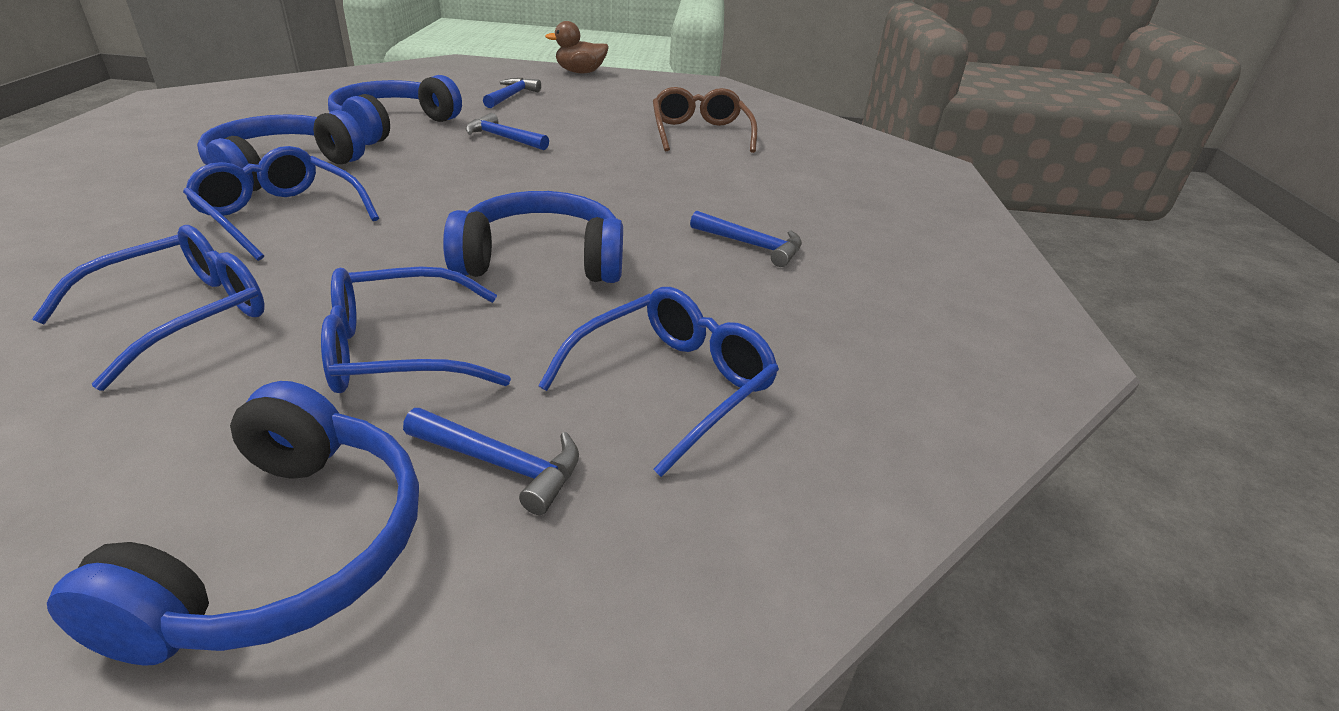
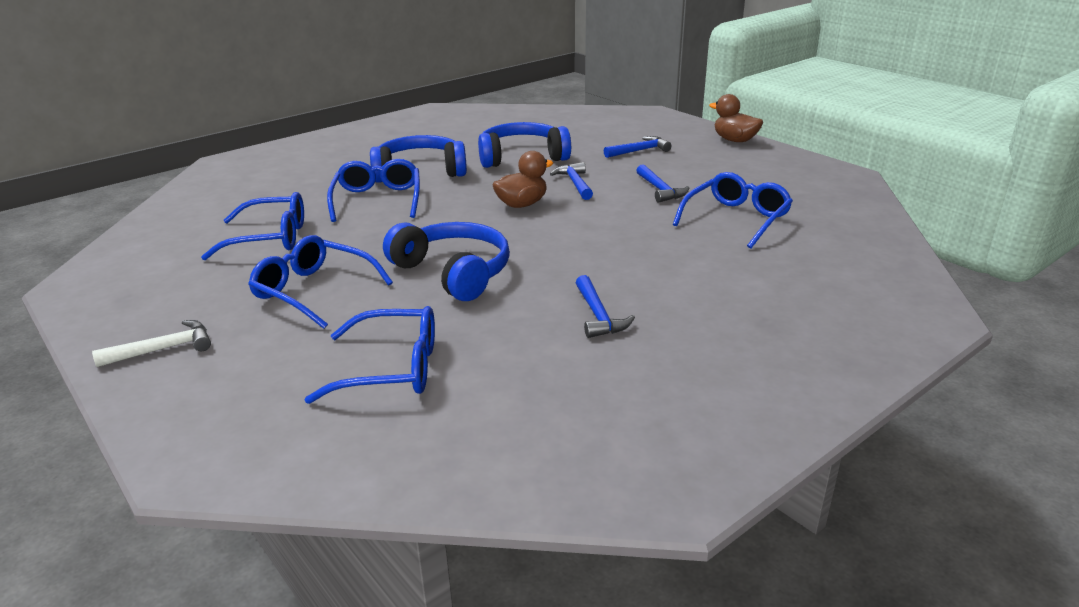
camera: 50 degrees right, 5 degrees down
blue headphones [47,381,419,666] -> white hammer [92,320,211,367]
blue hammer [403,408,579,515] -> blue hammer moved to [636,164,689,203]
brown glasses [653,87,757,153] -> blue glasses [673,172,793,249]
none -> brown duck [493,151,553,208]

